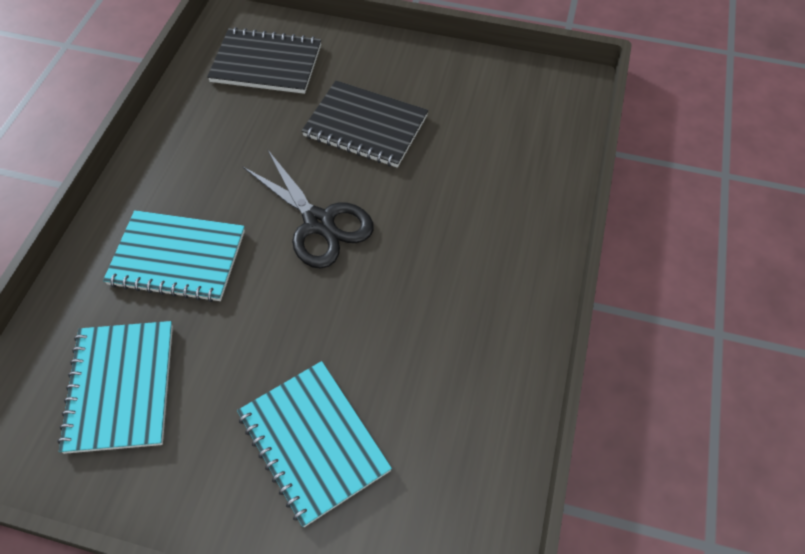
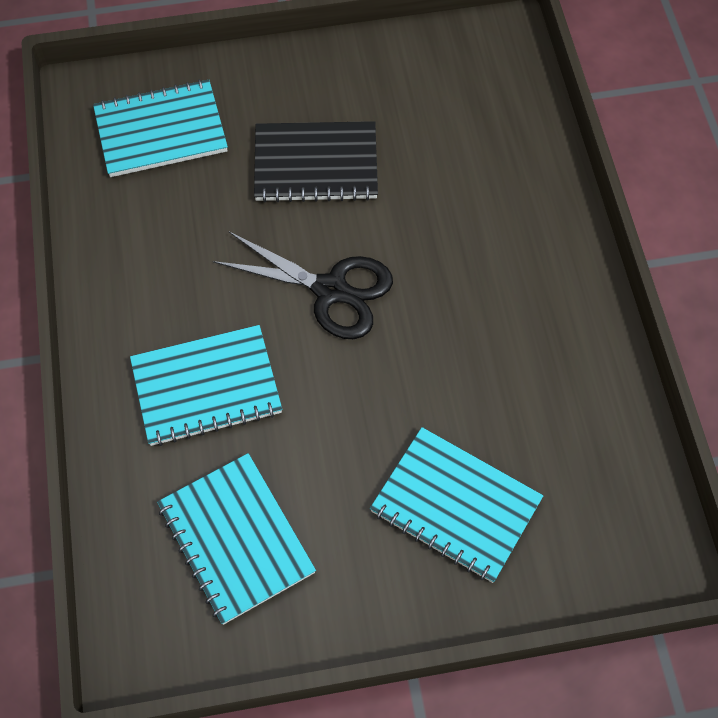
camera: 25 degrees left, 5 degrees up
black notebook [207,27,321,94] -> turquoise notebook [93,79,228,177]

